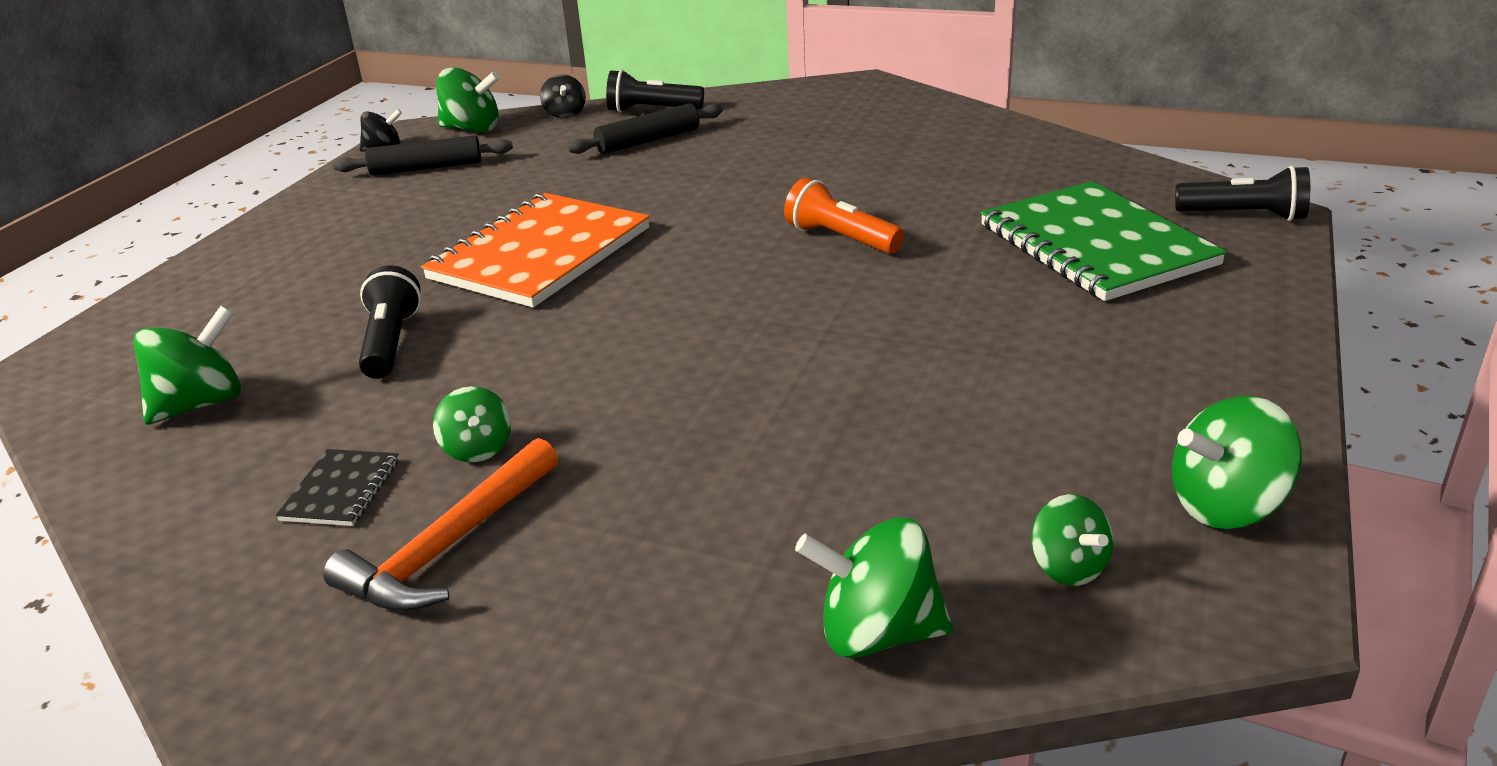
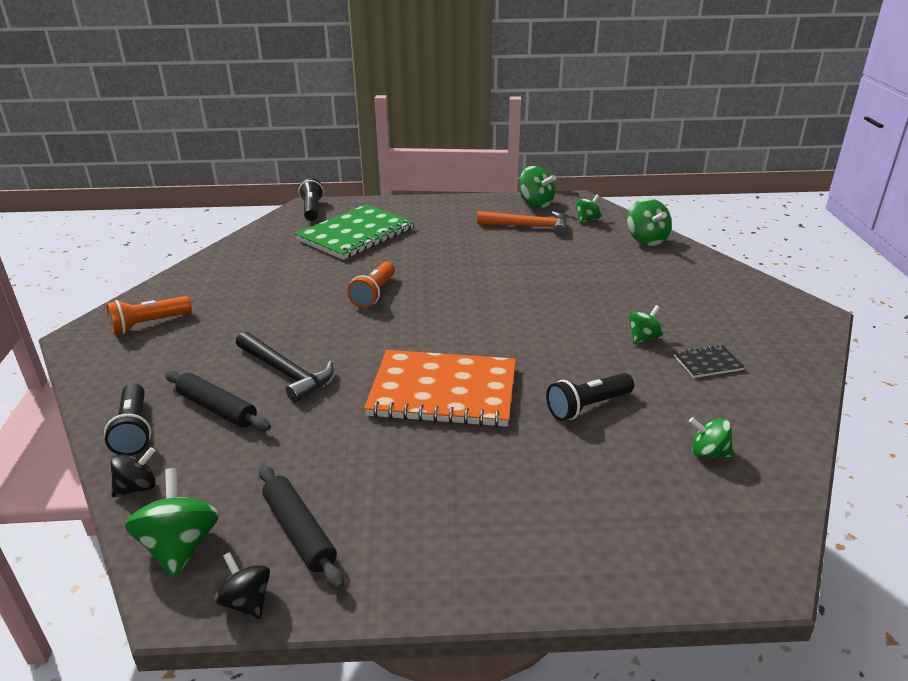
camera: 115 degrees left, 0 degrees up
green spinning top [133,306,241,424] -> green spinning top [689,417,734,457], size x0.63
orange hammer [323,438,558,612] -> orange hammer moved to [477,211,567,236]
none -> orange flashlight [106,296,192,334]
none -> black hammer [236,331,334,403]

